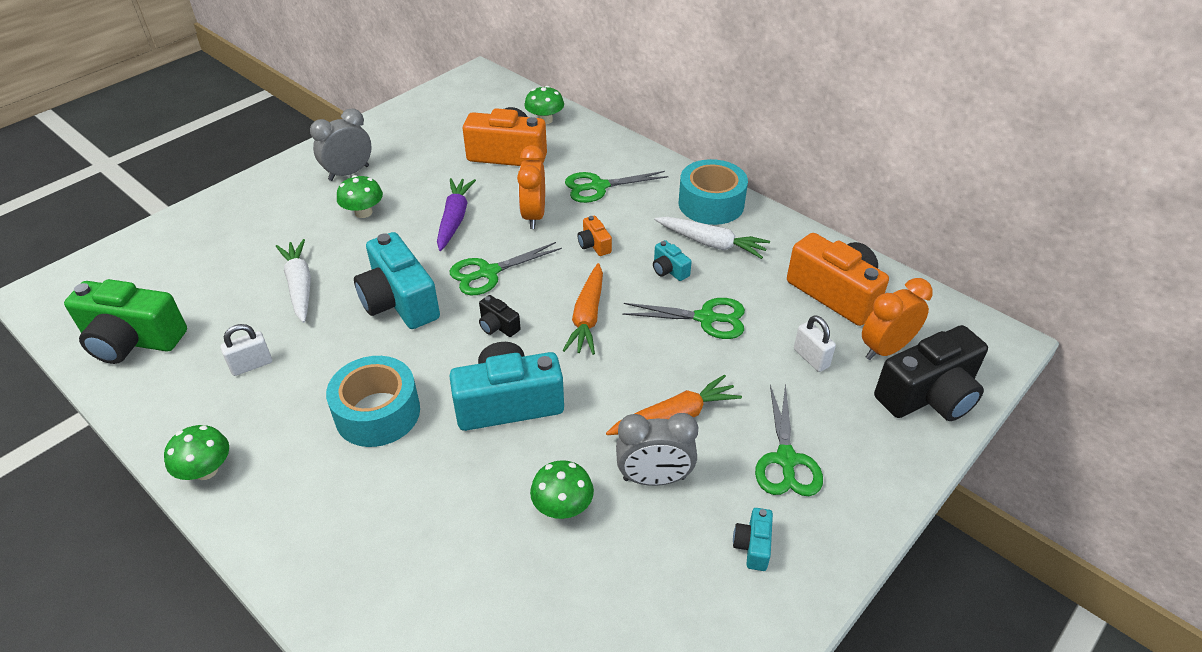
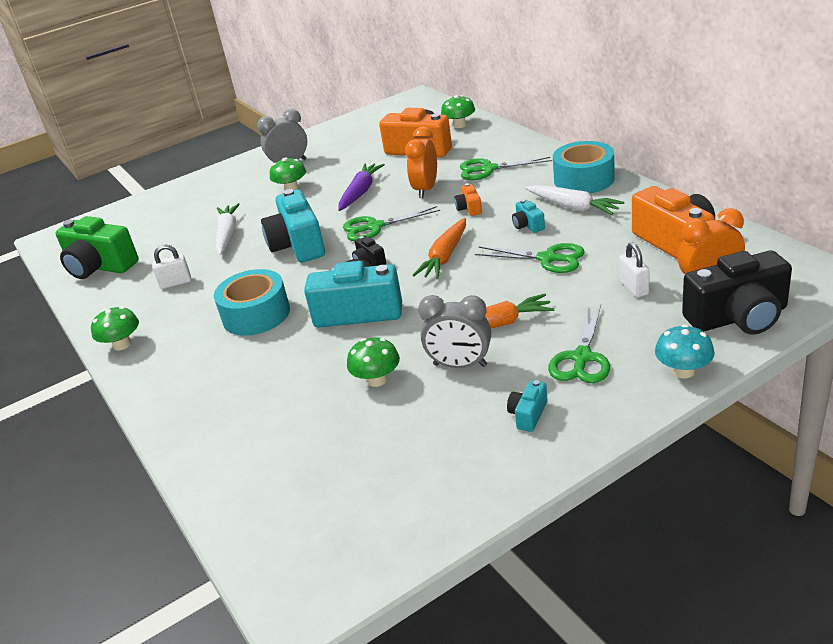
camera: 20 degrees right, 10 degrees down
none -> turquoise mushroom [655,324,715,379]

